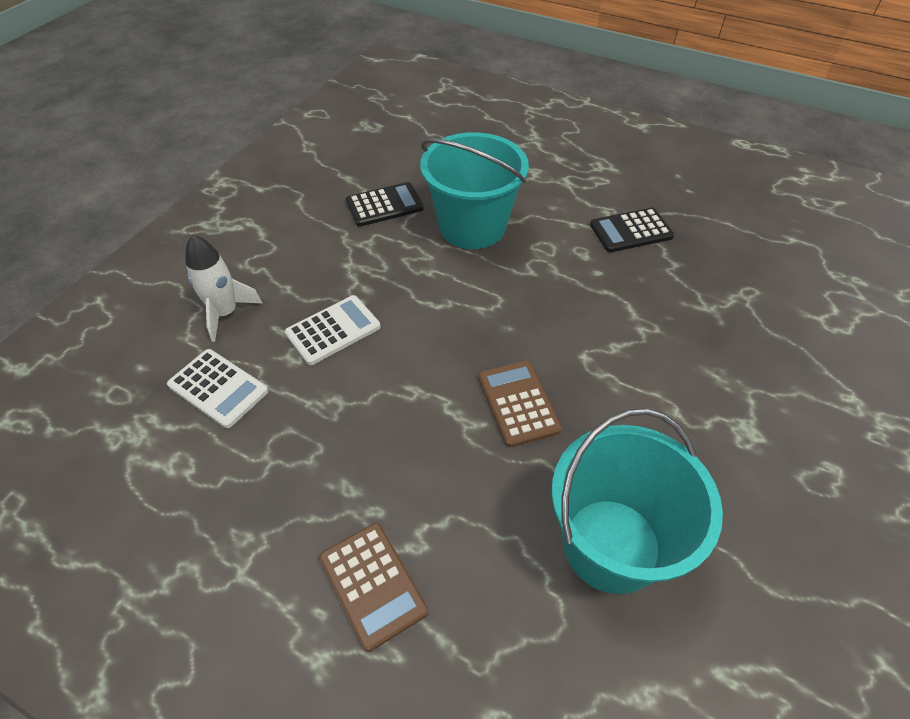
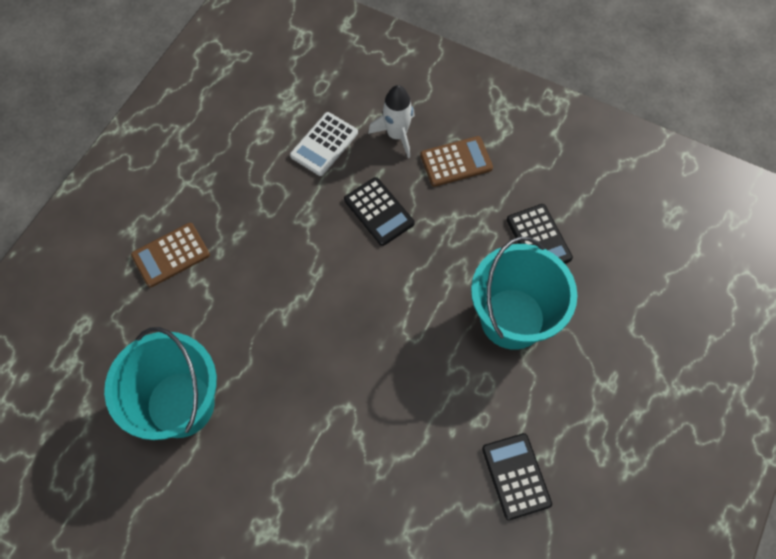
camera: 90 degrees right, 15 degrees up
white calculator [285,295,381,365] -> black calculator [344,177,415,246]
brown calculator [478,360,562,447] -> brown calculator moved to [420,136,493,187]

